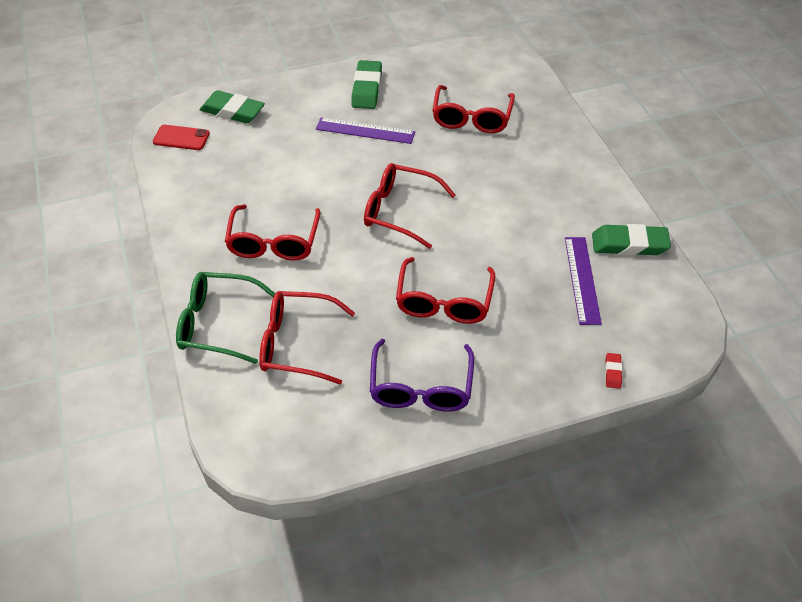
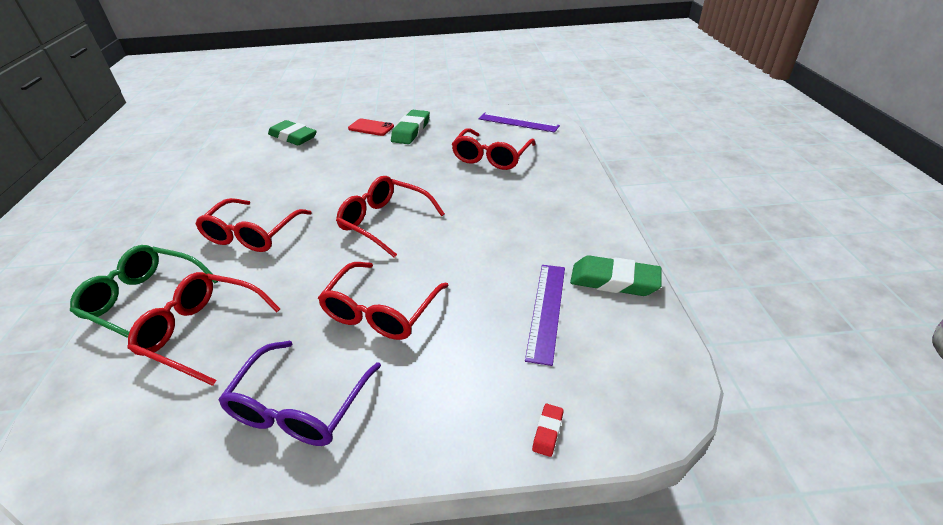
camera: 15 degrees right, 10 degrees down
red phone [153,125,210,150] -> red phone moved to [348,118,394,136]
purple ruler [316,117,415,144] -> purple ruler moved to [478,113,560,133]

